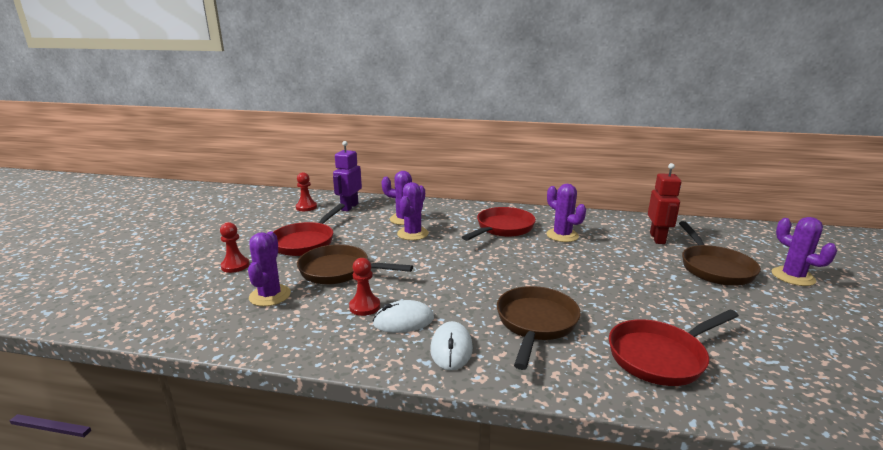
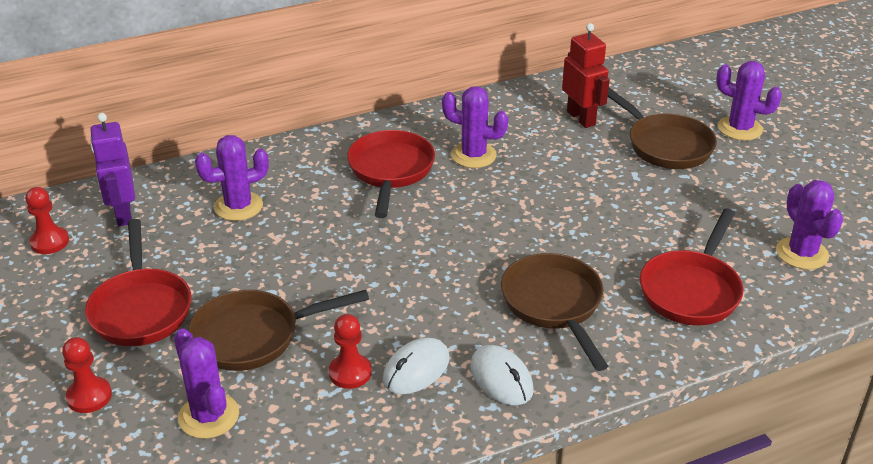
camera: 35 degrees left, 15 degrees up
purple cactus [397,182,429,240] -> purple cactus moved to [776,180,843,270]

